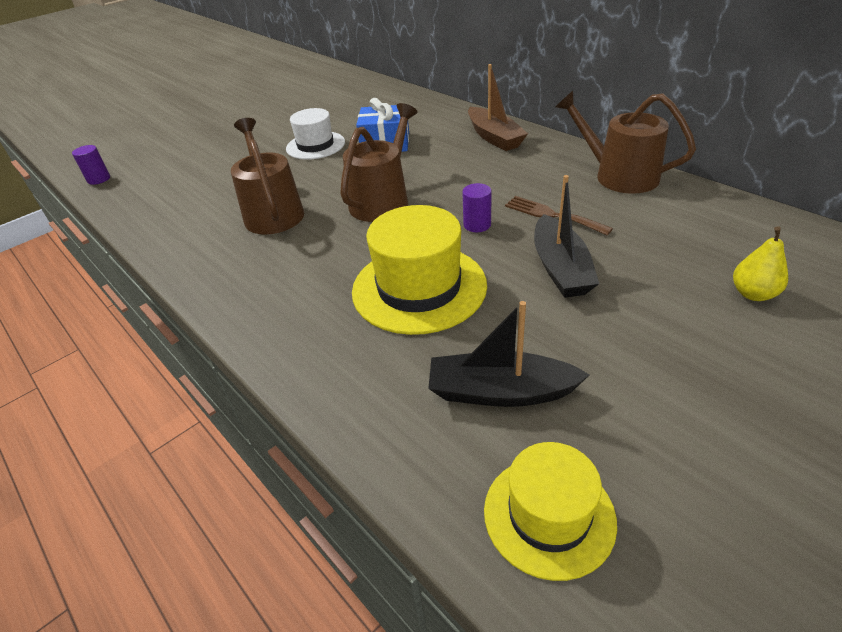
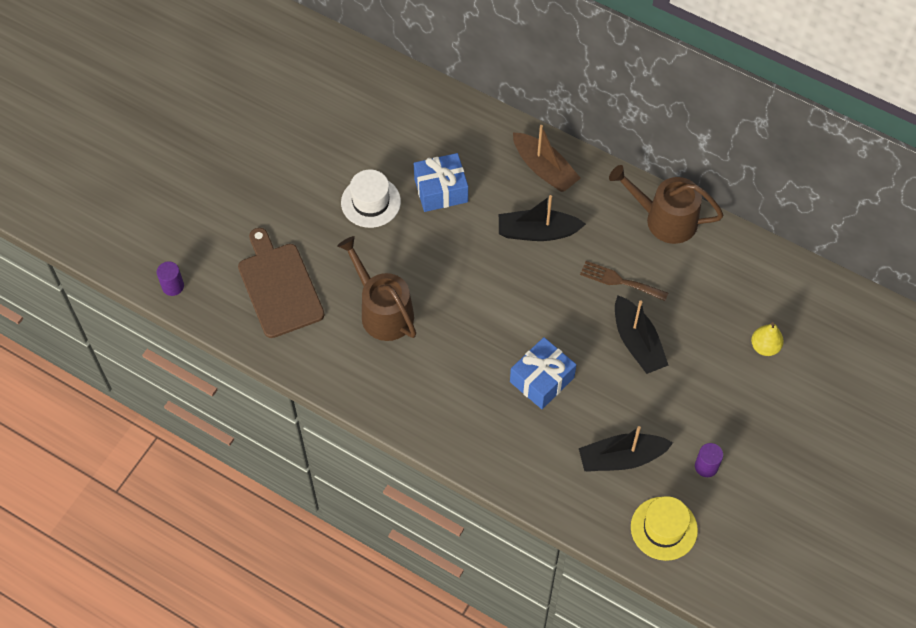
camera: 20 degrees left, 20 degrees up
brown watering can [340,103,418,222] -> none
yellow hat [352,205,487,335] -> blue gift [510,337,576,409]
purple cylinder [462,183,492,232] -> purple cylinder moved to [695,443,723,477]
none -> brown cutting board [238,228,325,338]
none -> black boat [499,195,586,241]

